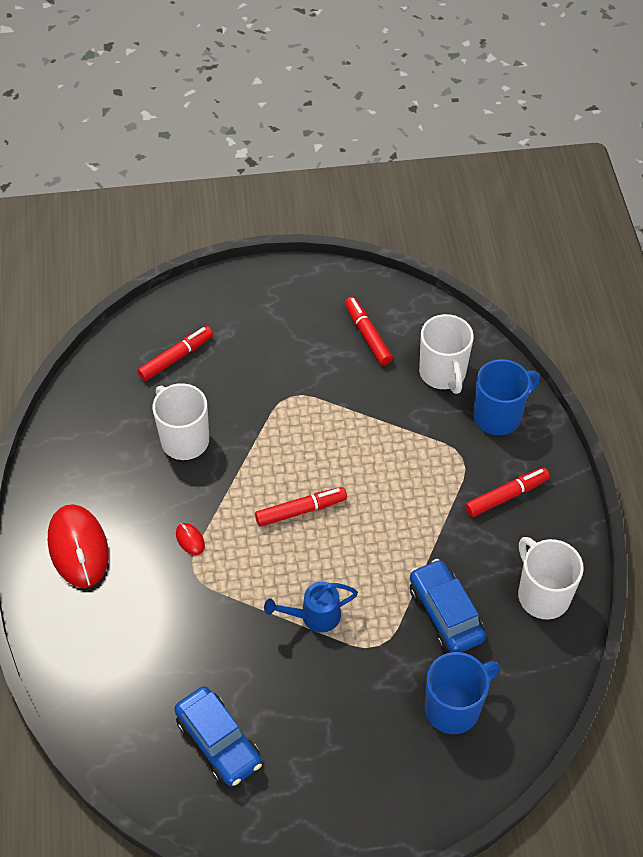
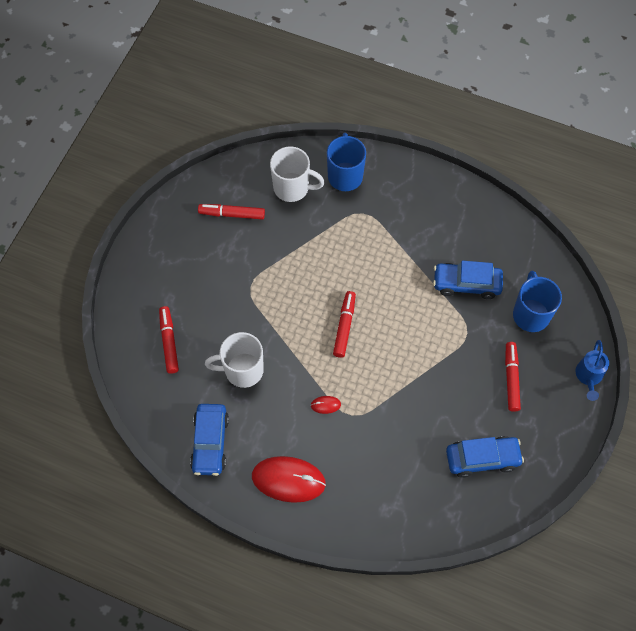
camera: 60 degrees left, 10 degrees up
blue watering can [264,581,358,633] -> blue watering can moved to [576,340,609,401]
red marker [465,467,550,517] -> red marker moved to [505,342,521,412]
white mug [518,537,584,620] -> none
none -> blue car [190,404,229,476]

